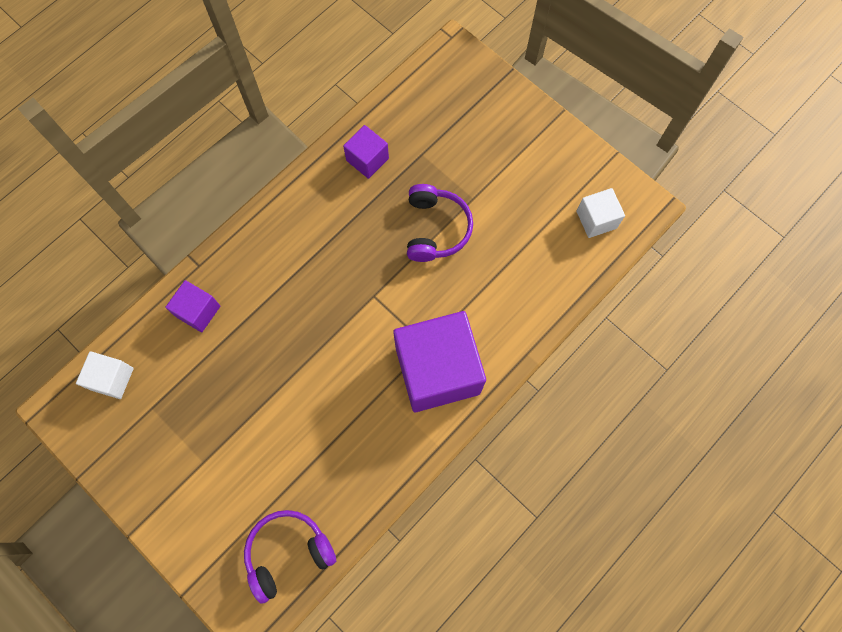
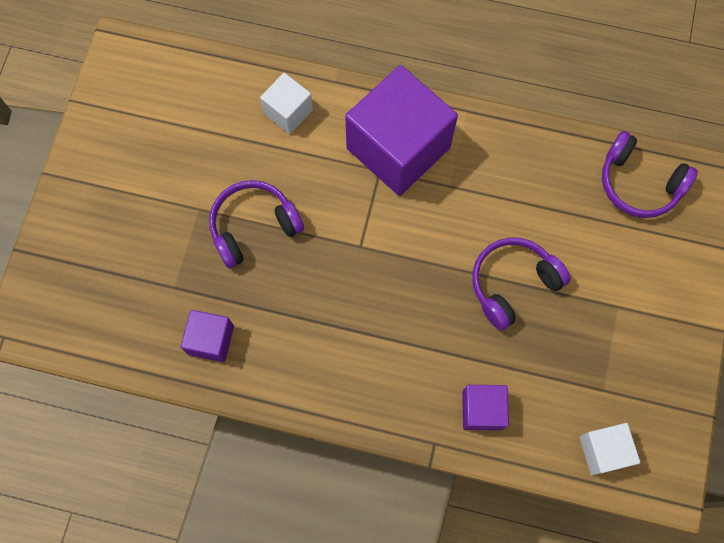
camera: 120 degrees left, 0 degrees up
white cube [577,188,625,238] -> white cube moved to [260,73,313,134]
none -> purple headphones [472,237,571,331]

